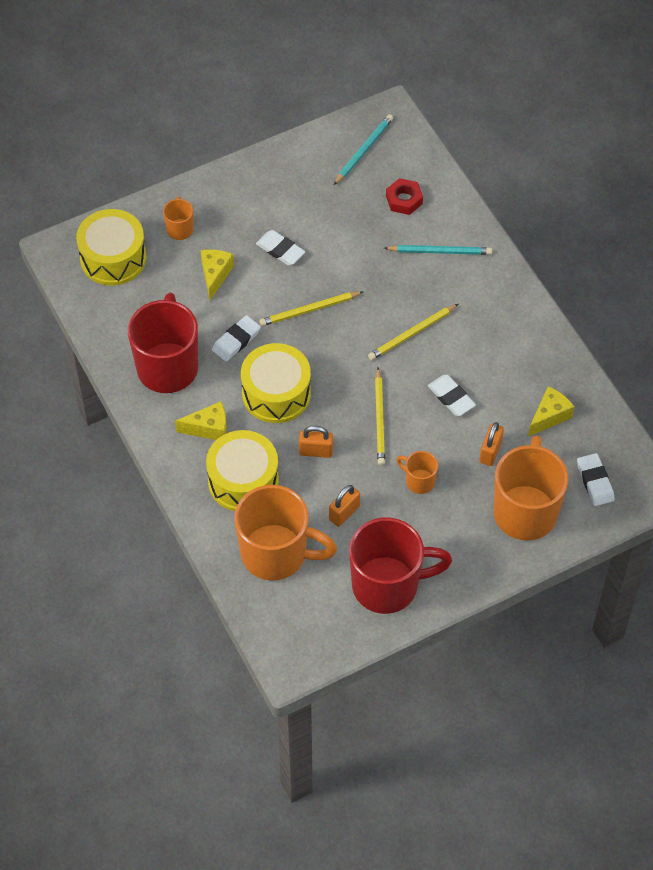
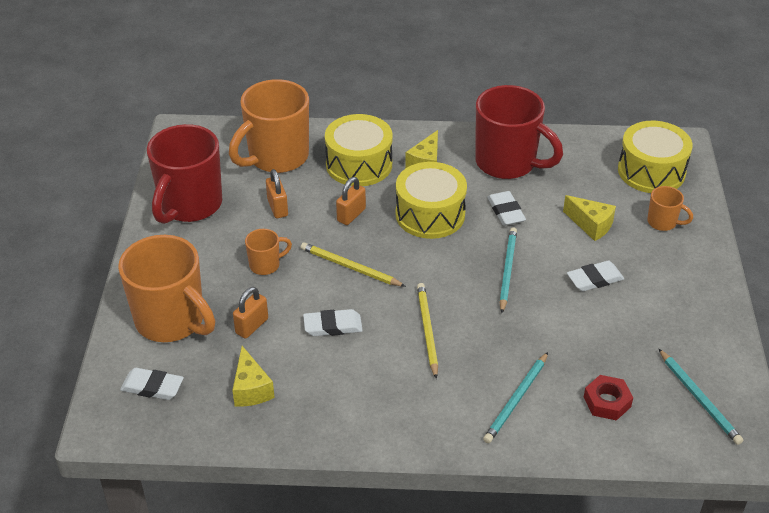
camera: 120 degrees right, 15 degrees down
yellow pencil [259,291,363,326] -> turquoise pencil [499,227,517,313]
orange padlock [479,422,504,466] -> orange padlock turned 75 degrees clockwise [233,287,268,339]

